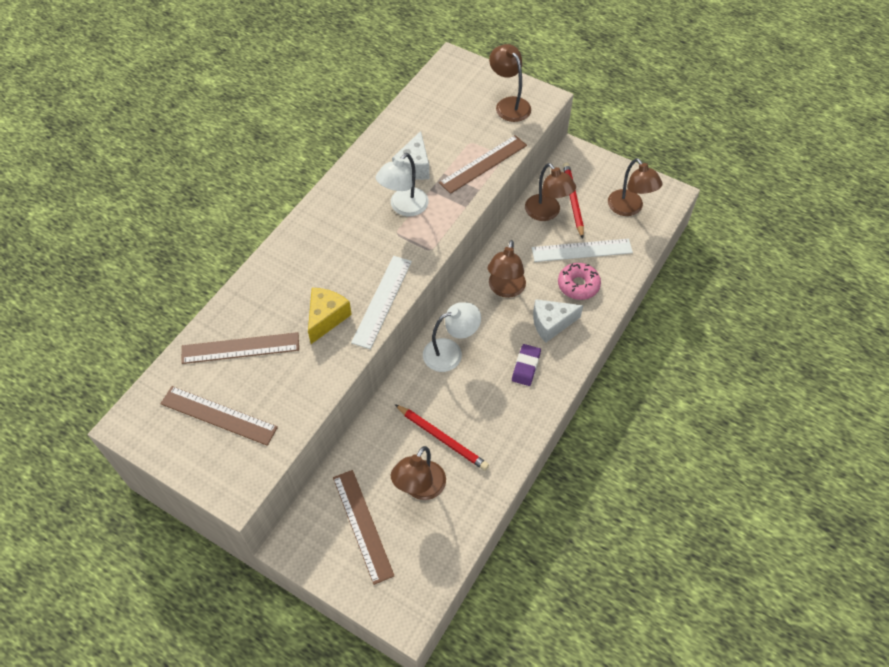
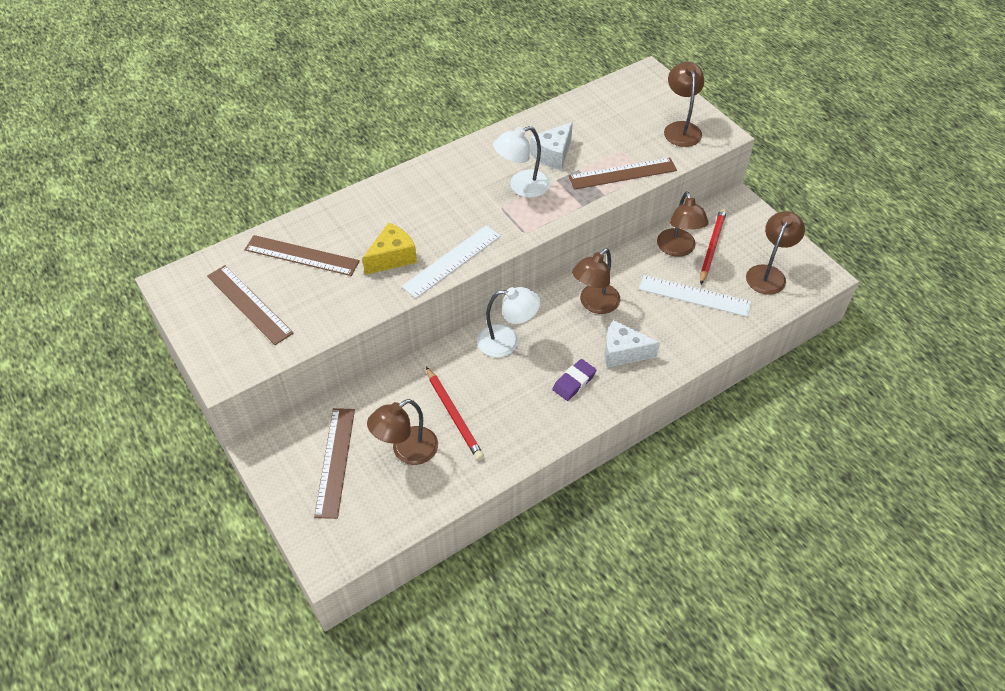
camera: 25 degrees right, 5 degrees down
pink donut [558,263,601,300] -> none
brown lamp [608,158,663,216] -> brown lamp turned 150 degrees counterclockwise [746,211,805,295]

